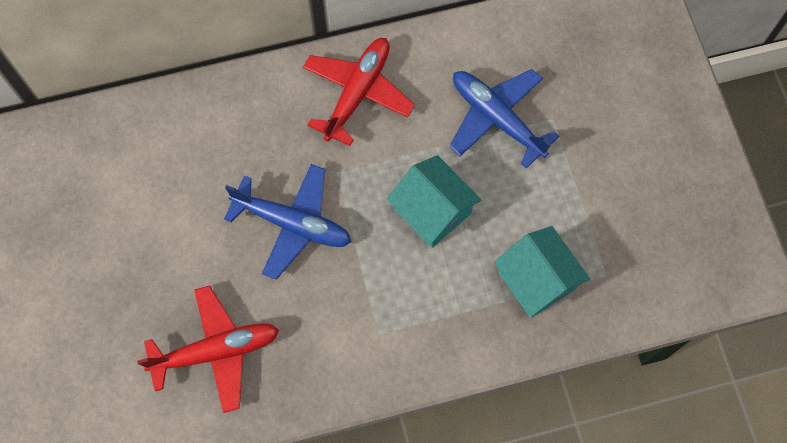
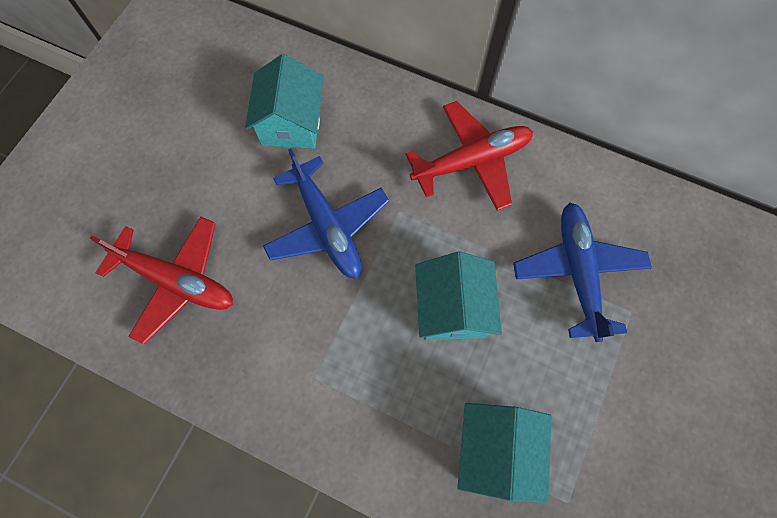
camera: 40 degrees right, 0 degrees up
none -> turquoise house [245,54,324,149]

